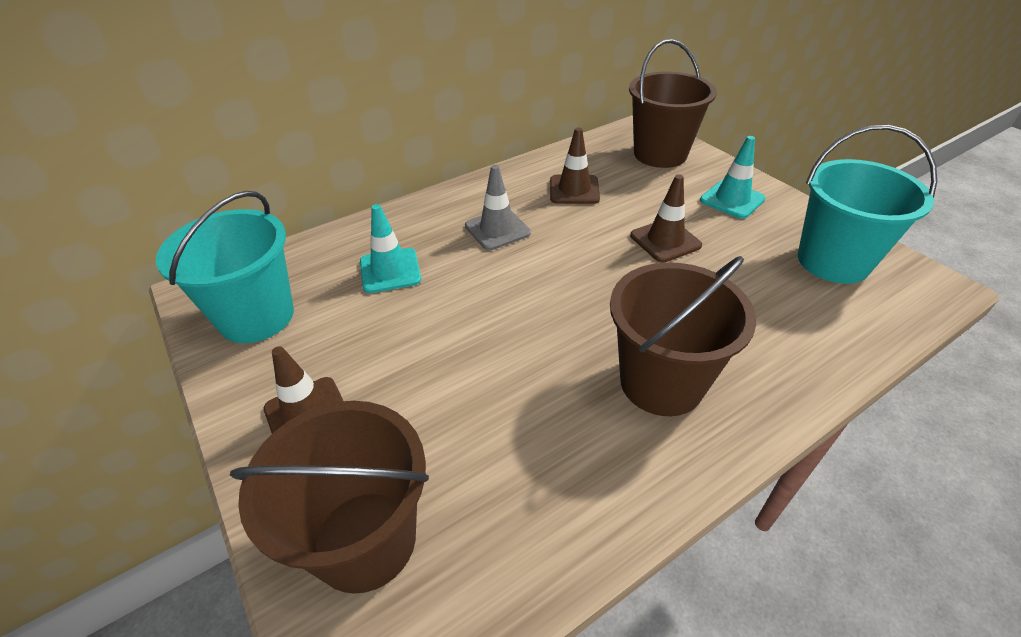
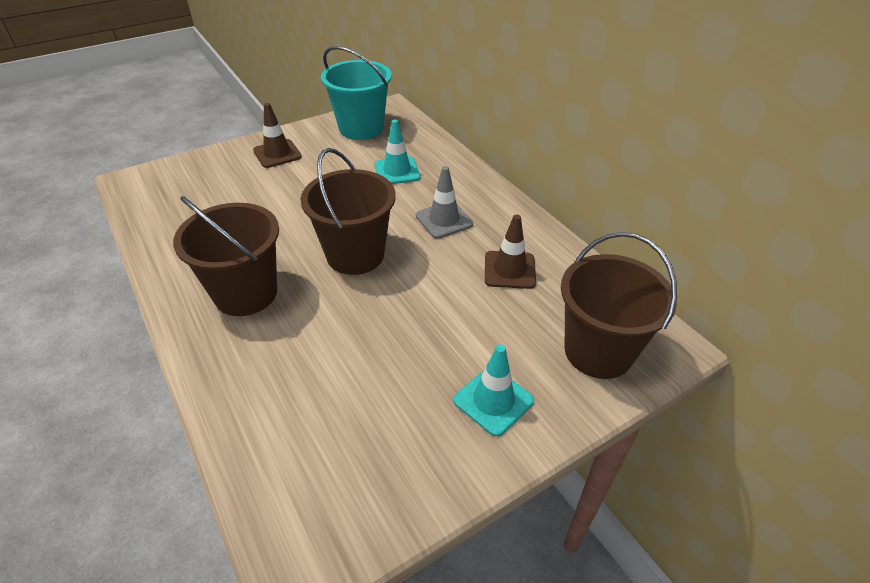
camera: 90 degrees right, 0 degrees up
brown bucket [230,401,429,594] -> brown bucket moved to [301,148,396,275]
brown traffic cone [630,174,702,262] -> none
turquoise bucket [798,125,937,284] -> none

